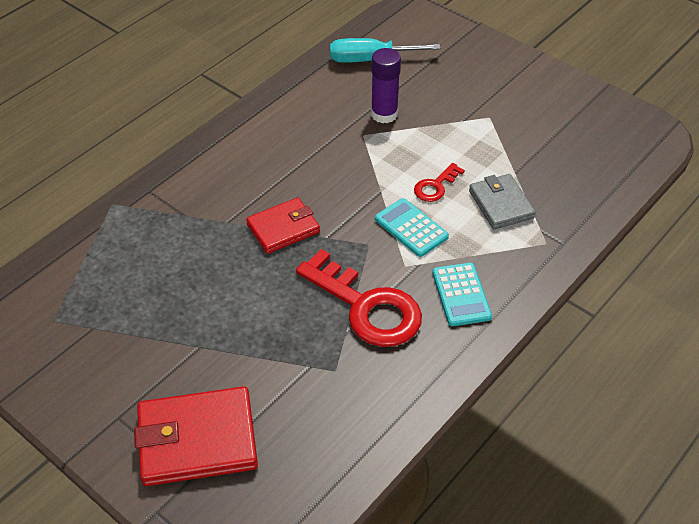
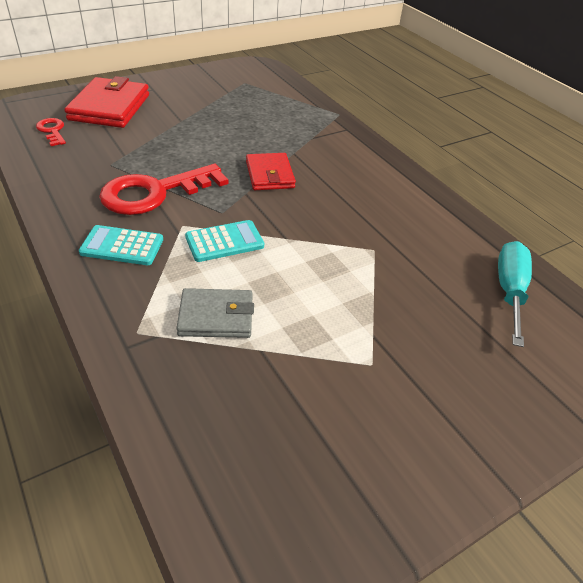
camera: 105 degrees right, 5 degrees down
purple glue stick [371,48,401,123] -> none
red key [414,163,465,202] -> red key moved to [36,118,66,146]

